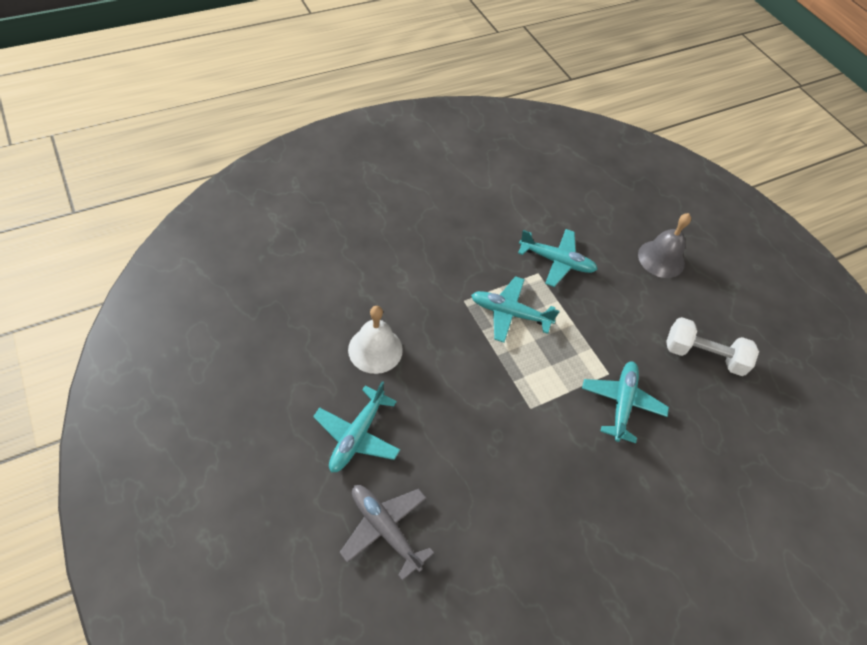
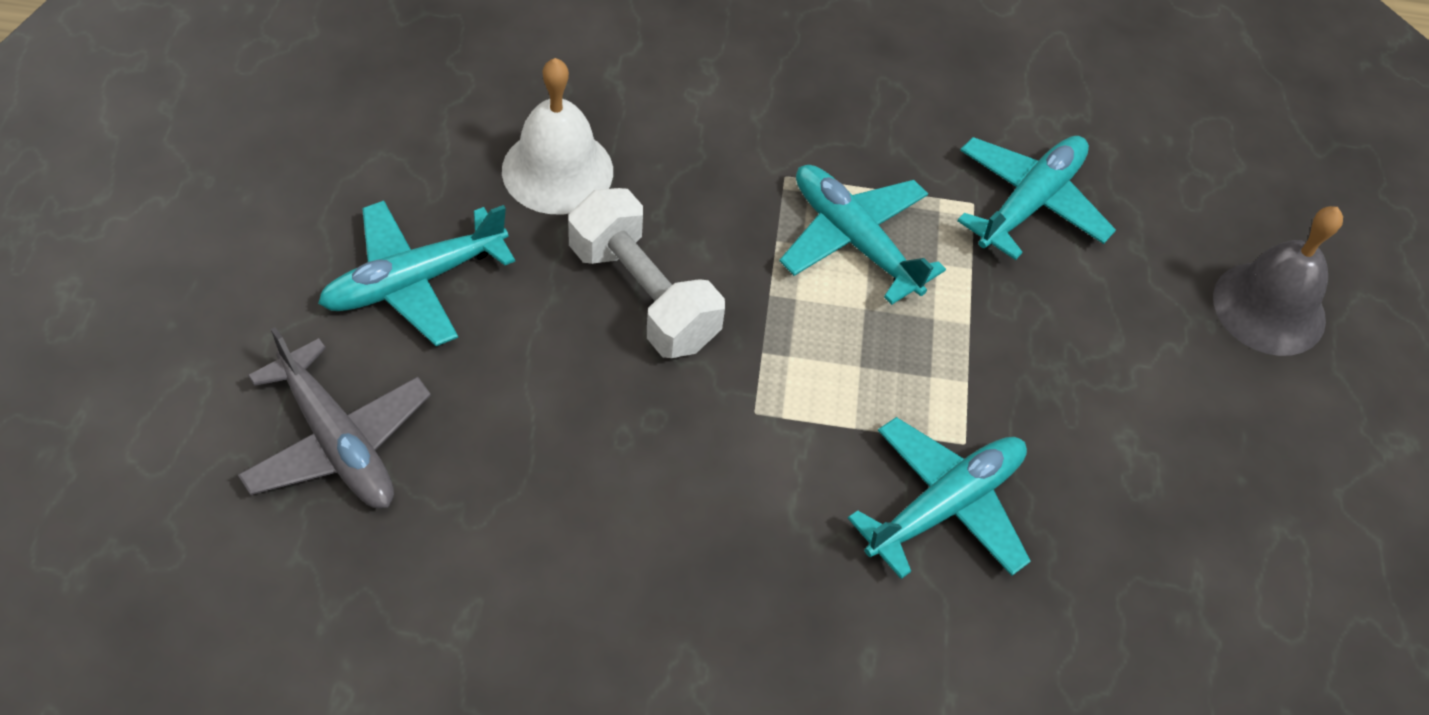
camera: 35 degrees right, 0 degrees up
grey plane [340,485,434,581] -> grey plane turned 150 degrees clockwise [238,327,431,509]
turquoise plane [518,229,598,287] -> turquoise plane turned 105 degrees counterclockwise [957,136,1116,260]
white dumbbell [666,317,759,376] -> white dumbbell moved to [568,188,725,358]

